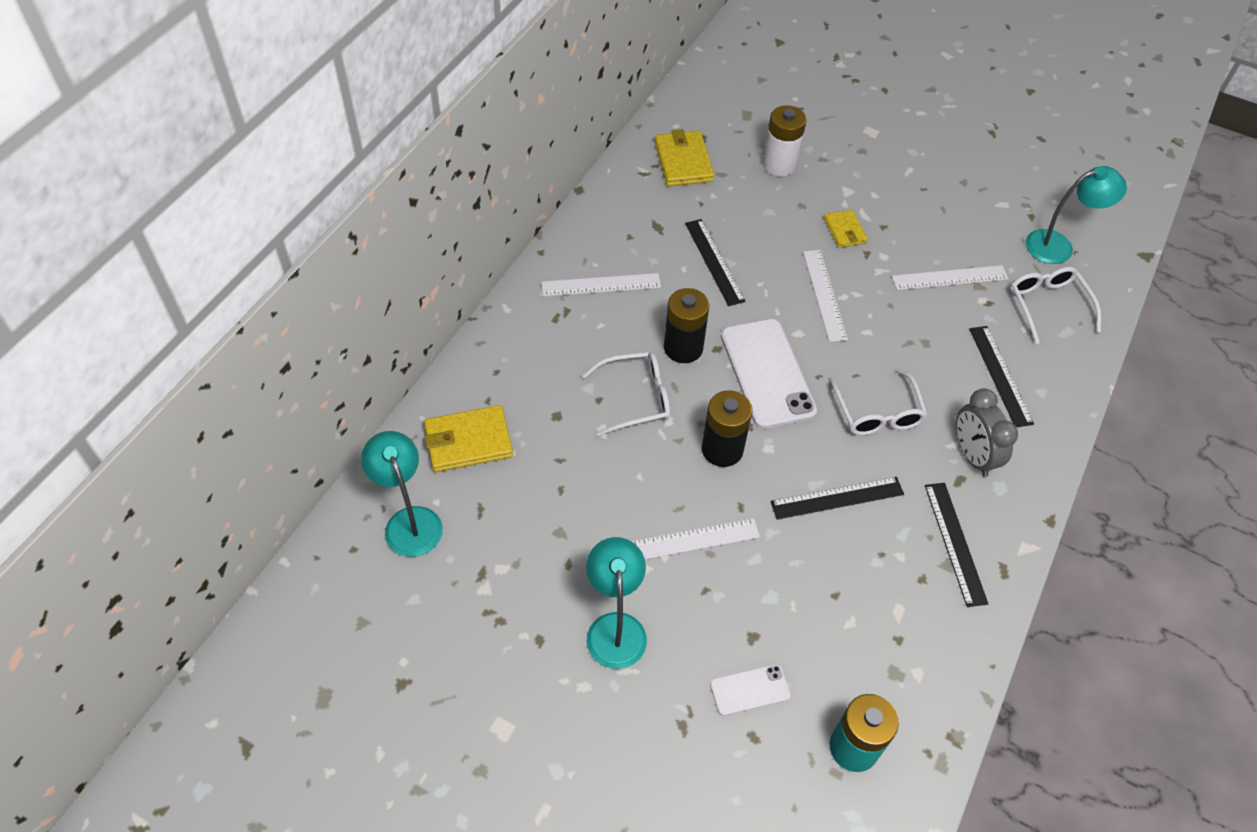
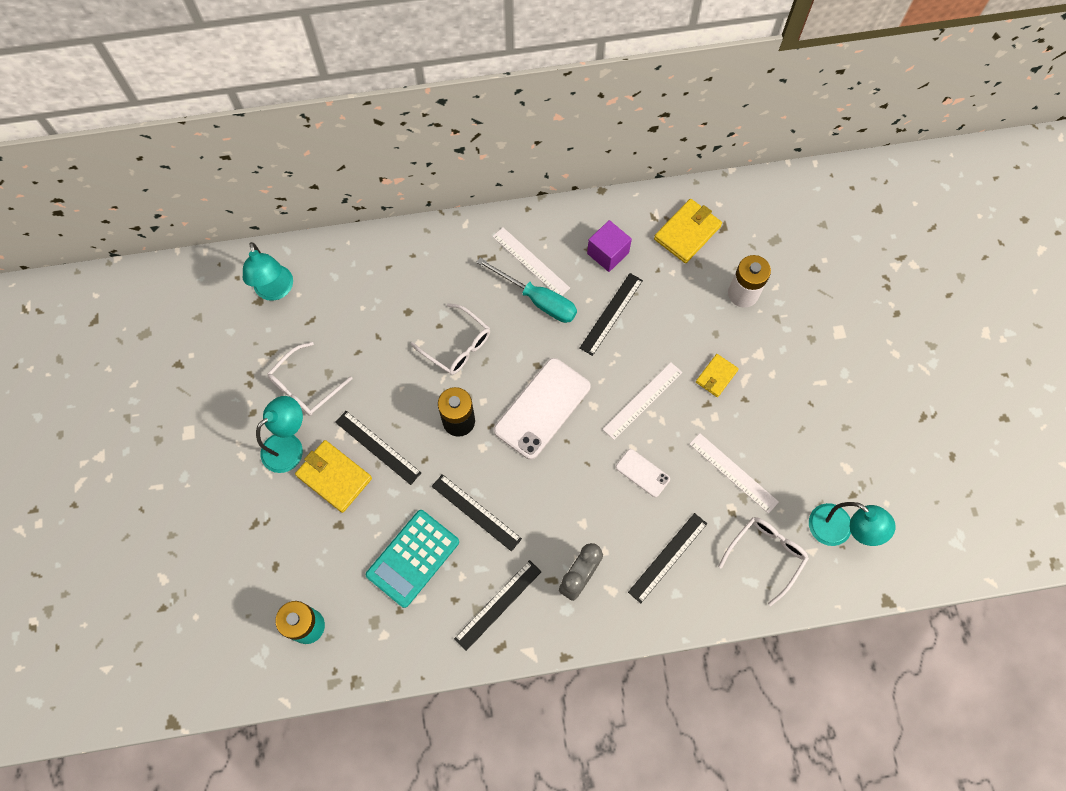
camera: 55 degrees right, 15 degrees up
turquoise lamp [361,431,443,557] -> turquoise lamp turned 135 degrees clockwise [243,242,293,301]
yellow wallet [424,405,513,472] -> yellow wallet moved to [295,440,372,513]
white ruler [631,518,760,559] -> black ruler [335,411,421,485]
black battery [664,288,710,363] -> none
white phone [710,664,791,716] -> white phone moved to [616,449,670,497]
white glasses [829,368,928,435] -> white glasses moved to [267,342,352,416]
none -> turquoise calculator [366,510,459,608]
none -> turquoise screwdriver [476,257,577,323]
none -> purple cube [587,220,632,272]

